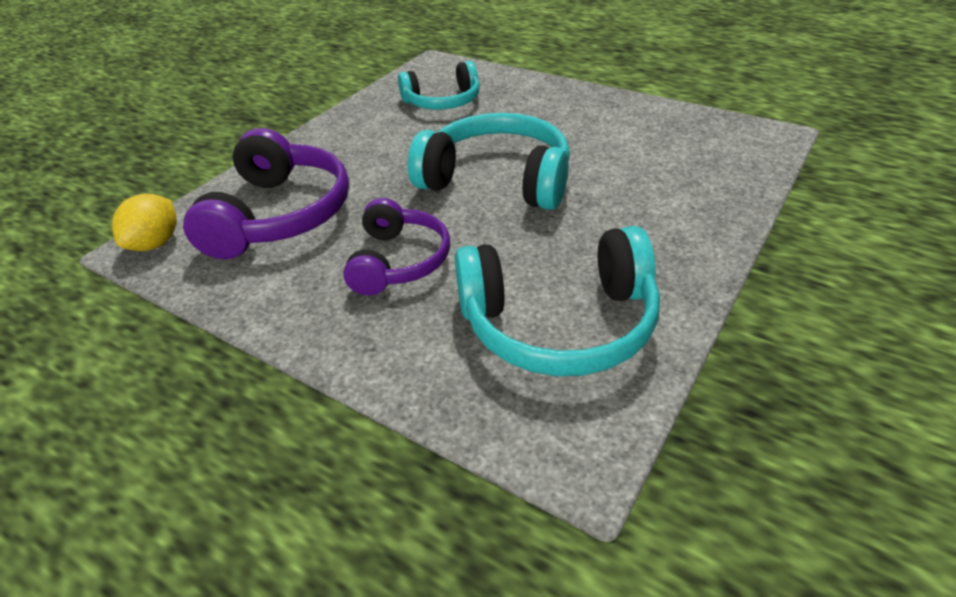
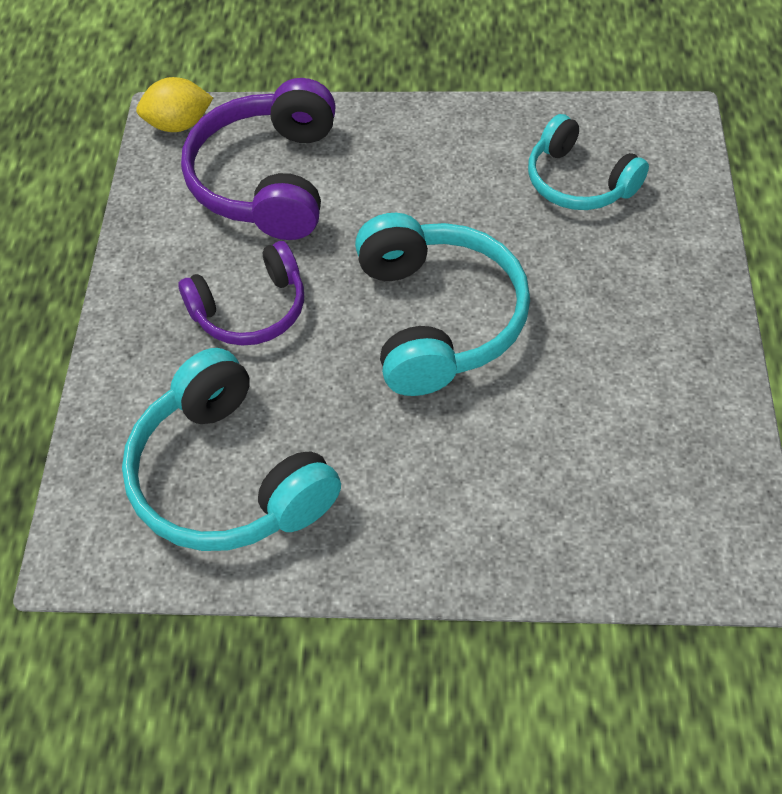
camera: 60 degrees right, 15 degrees up
purple headphones [183,128,349,259] -> purple headphones turned 120 degrees clockwise [181,78,336,240]

